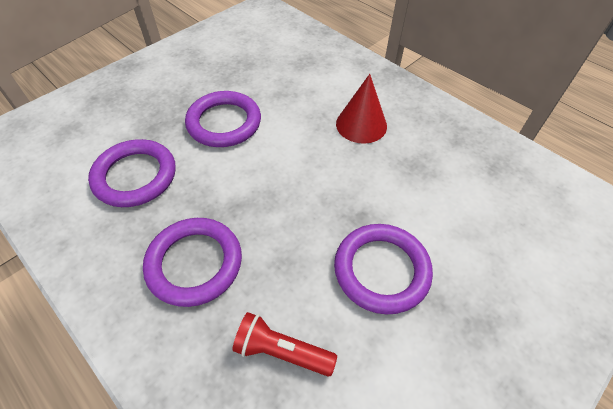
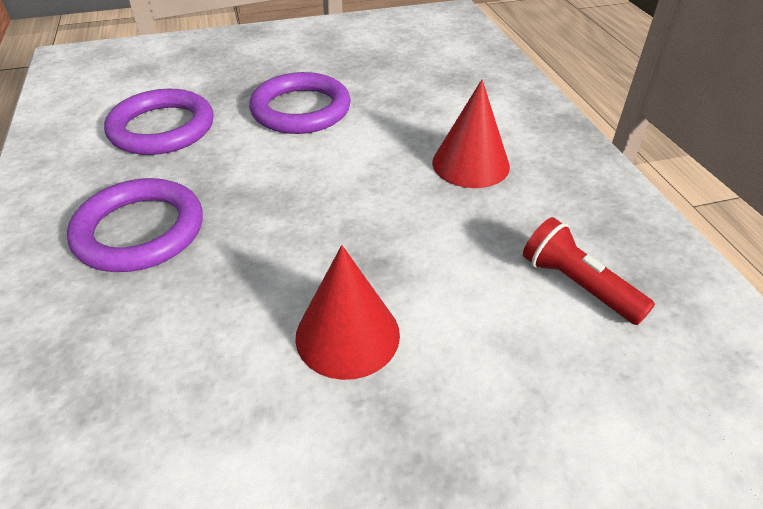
camera: 30 degrees right, 10 degrees down
red flashlight [232,312,337,377] -> red flashlight moved to [523,217,655,325]
purple ring [334,224,433,315] -> red cone [295,245,400,380]

